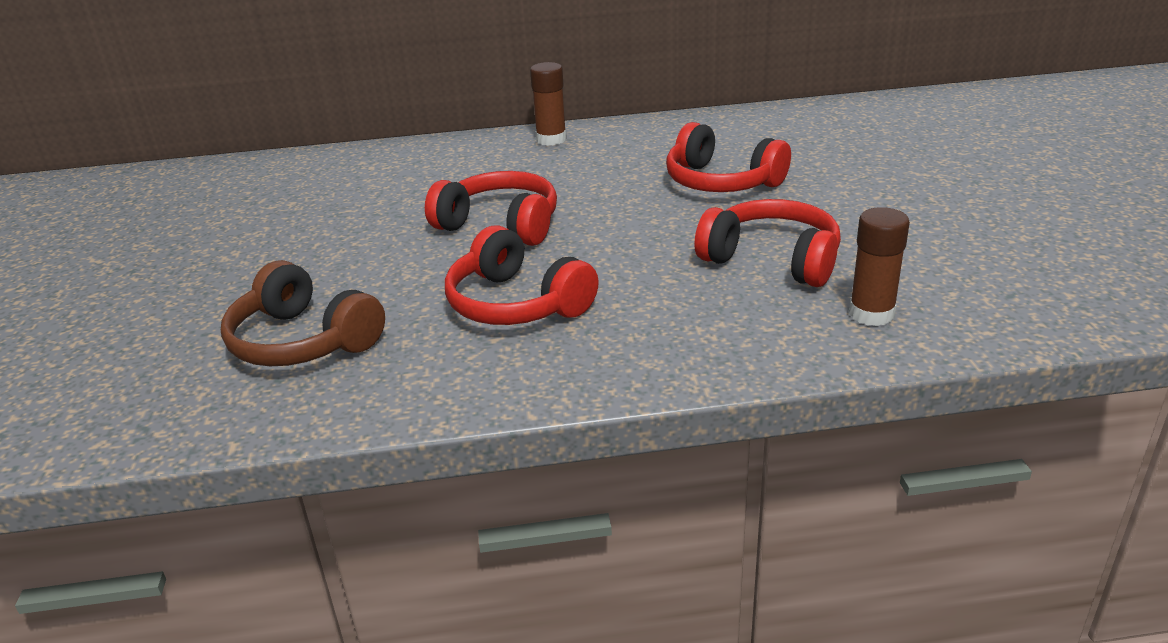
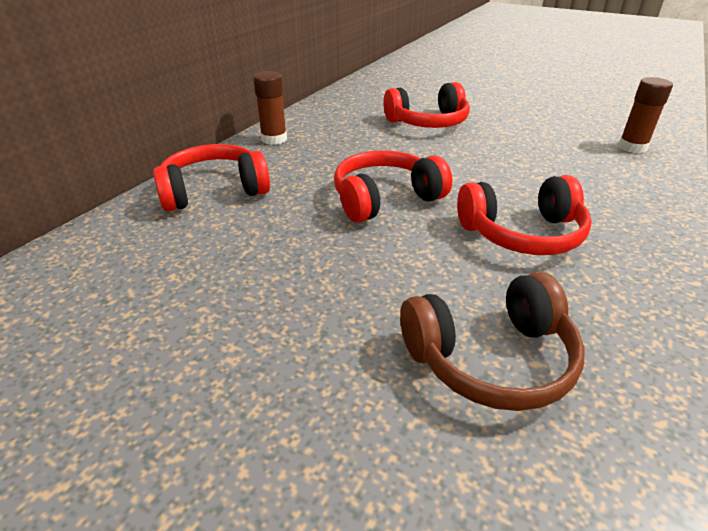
camera: 55 degrees left, 5 degrees up
red headphones [694,199,841,287] -> red headphones moved to [153,144,270,212]

